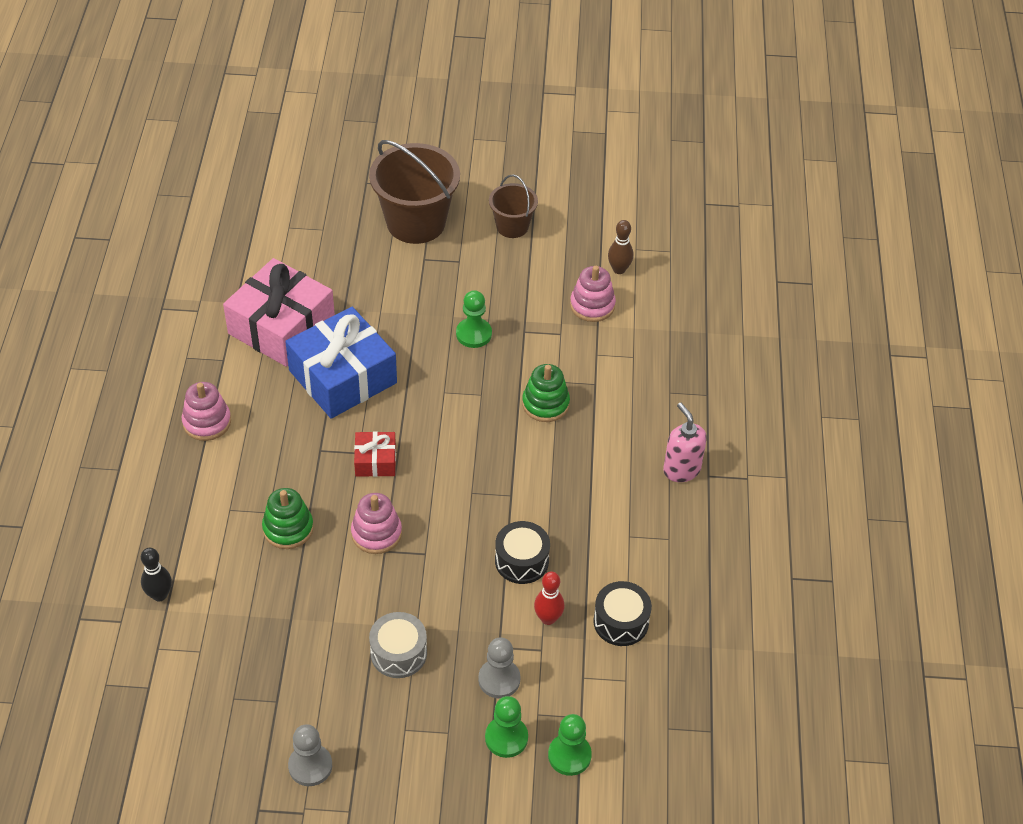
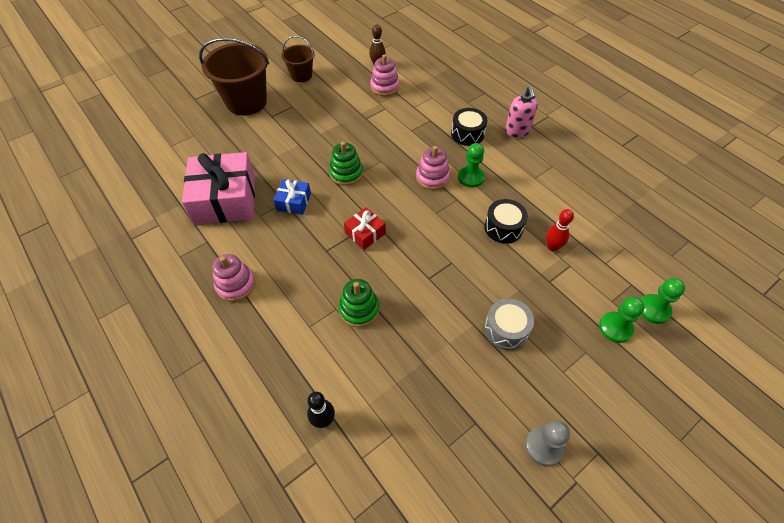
camera: 40 degrees left, 5 degrees up
blue gift [285,307,397,419] -> blue gift [273,179,311,215], size x0.48
pink stacking toy [351,493,402,554] -> pink stacking toy moved to [416,146,450,190]
green pawn [456,290,492,348] -> green pawn moved to [458,143,485,188]
grey pawn [478,637,521,699] -> none
green stacking toy [522,364,570,422] -> green stacking toy moved to [329,142,363,186]
black drum [593,581,652,646] -> black drum moved to [451,108,488,146]
pink soap dispenser [663,403,707,482] -> pink soap dispenser turned 120 degrees counterclockwise [505,86,538,138]

